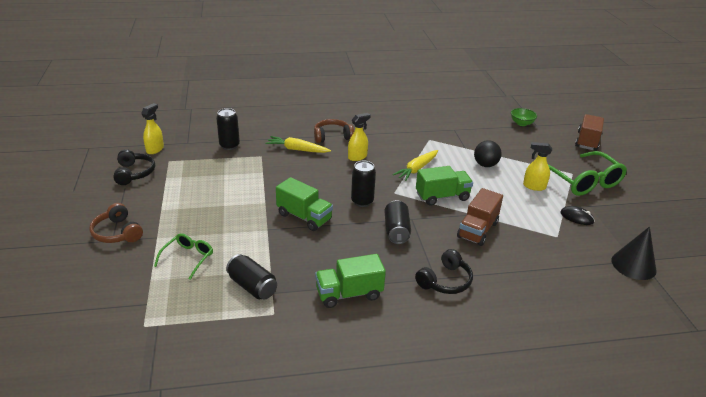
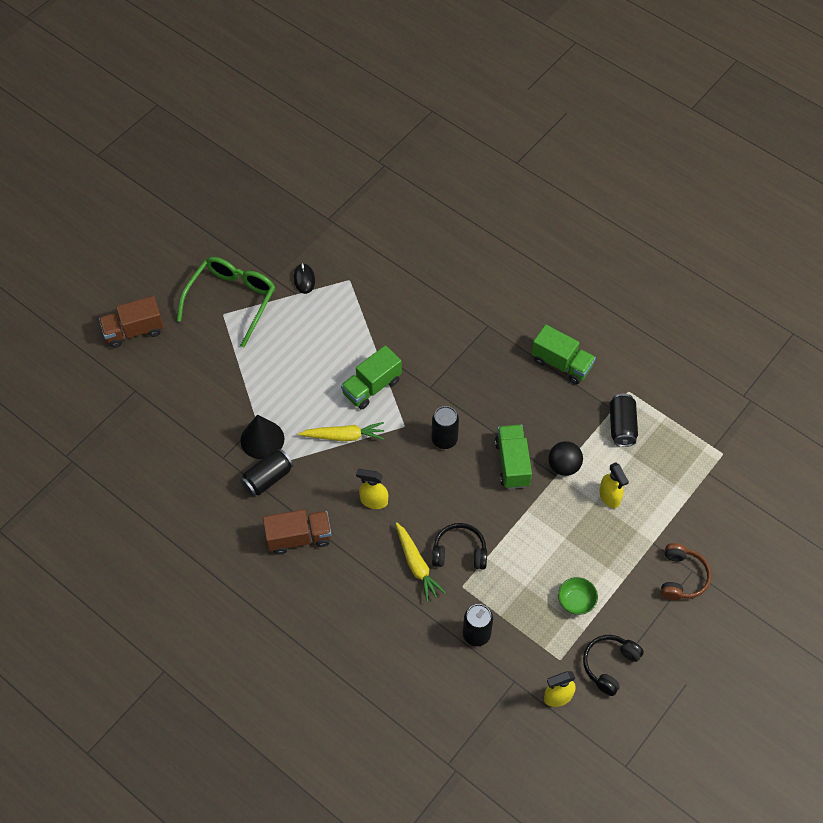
camera: 130 degrees left, 25 degrees up
green glasses [154,233,213,280] -> none
brown headphones [314,119,354,143] -> none
black can [385,200,411,244] -> black can moved to [240,449,293,496]
black headphones [415,249,473,294] -> black headphones moved to [432,523,487,570]
green truck [416,166,473,206] -> green truck turned 75 degrees counterclockwise [341,345,402,410]
brown truck [457,188,503,246] -> brown truck moved to [263,510,331,555]
black ball [474,140,502,167] -> black ball moved to [548,441,583,476]
green bowl [511,108,537,126] -> green bowl moved to [558,577,598,615]
yellow spray bottle [523,142,552,191] -> yellow spray bottle moved to [599,462,629,508]
black cone [611,226,657,280] -> black cone moved to [240,415,284,459]

